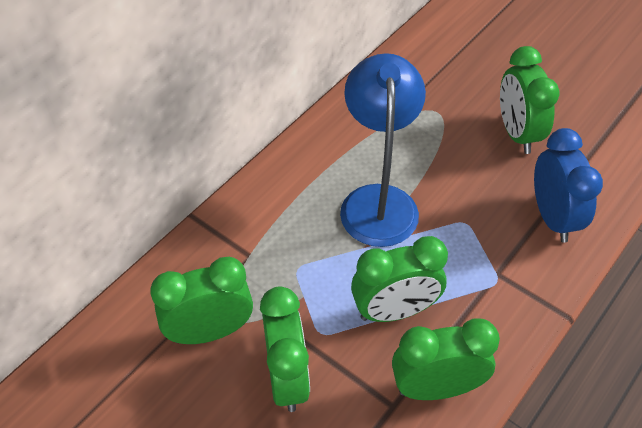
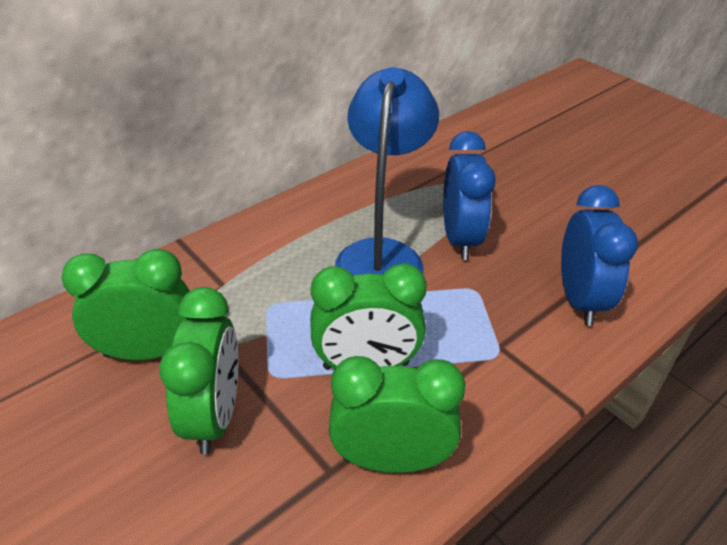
camera: 10 degrees right, 10 degrees down
green clock [500,46,559,154] -> none
none -> blue clock [443,131,496,260]

